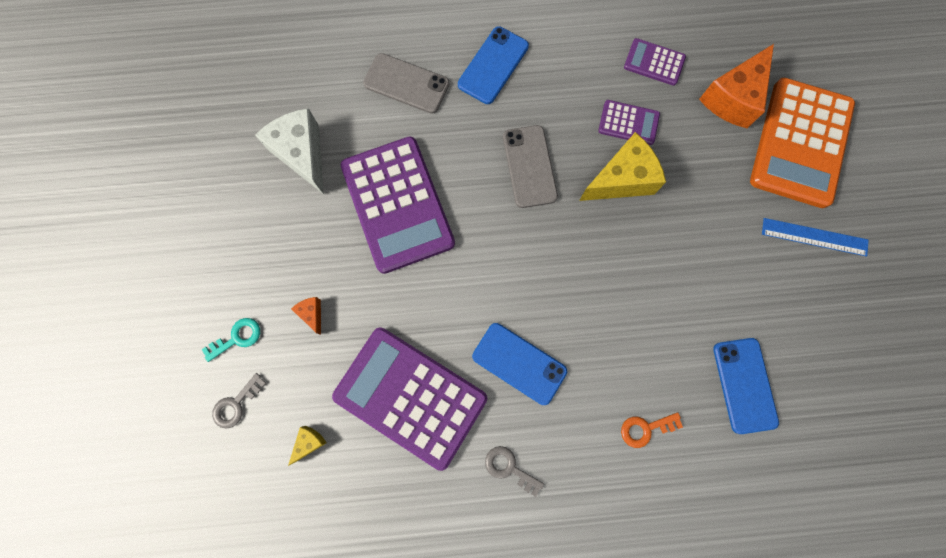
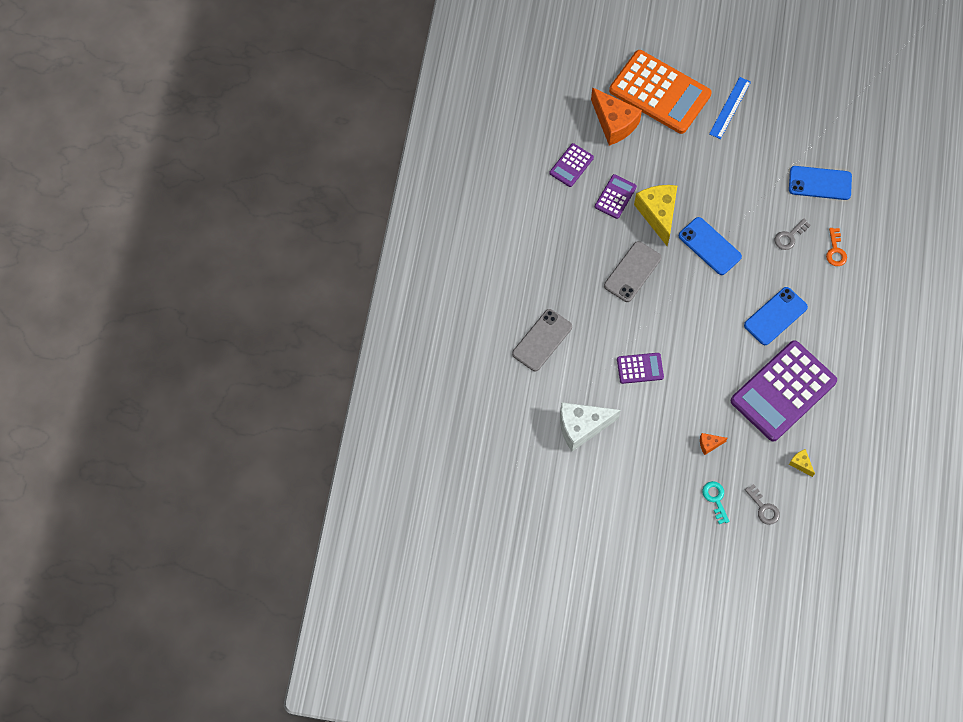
camera: 75 degrees left, 10 degrees down
purple calculator [341,137,455,274] -> purple calculator [617,353,664,384], size x0.46
blue phone [458,26,529,104] -> blue phone moved to [679,217,742,275]
grey key [485,446,544,497] -> grey key moved to [775,219,811,250]
grey phone [503,125,558,208] -> grey phone turned 60 degrees counterclockwise [604,241,661,302]

